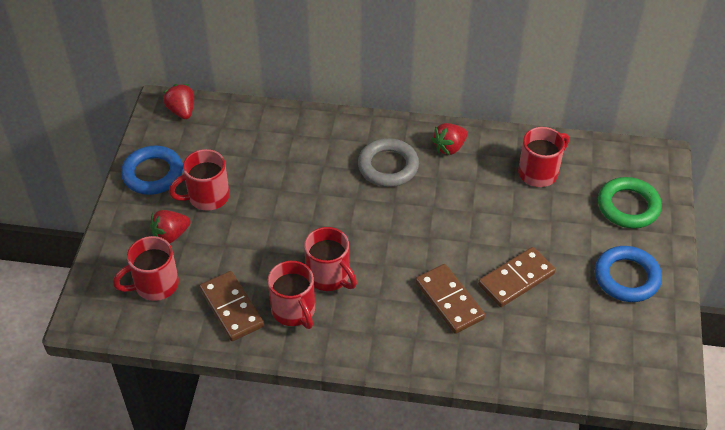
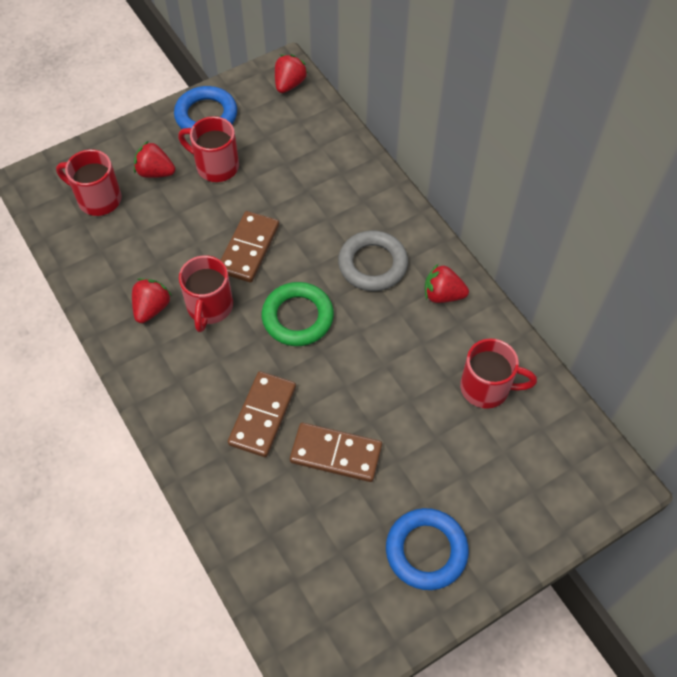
camera: 50 degrees right, 10 degrees up
brown domino [199,271,264,341] -> brown domino moved to [221,211,279,283]
red mug [268,261,315,329] -> red strawberry [132,278,172,323]
green ring [598,177,662,228] -> green ring moved to [262,282,334,346]

